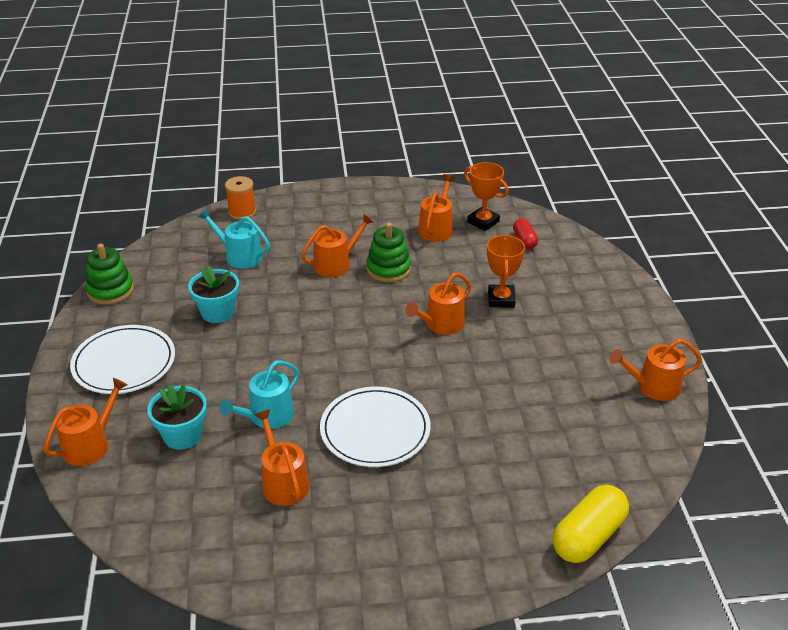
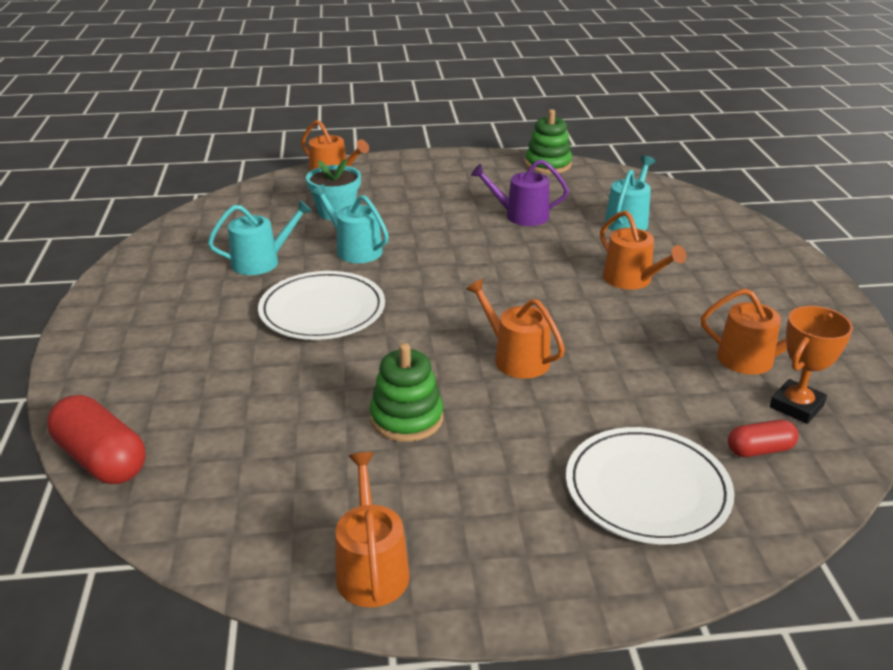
camera: 90 degrees right, 5 degrees down
white plate [70,325,175,394] -> white plate moved to [566,427,734,544]
turquoise flower pot [188,266,239,323] -> purple watering can [471,160,569,226]
orange spool [225,176,256,220] -> none
orange watering can [255,409,309,506] -> turquoise watering can [208,200,312,275]
green stacking toy [366,223,411,282] -> green stacking toy moved to [370,343,443,442]
orange trophy [487,235,525,308] -> none
yellow capsule [553,485,629,563] -> red capsule [47,395,146,484]

